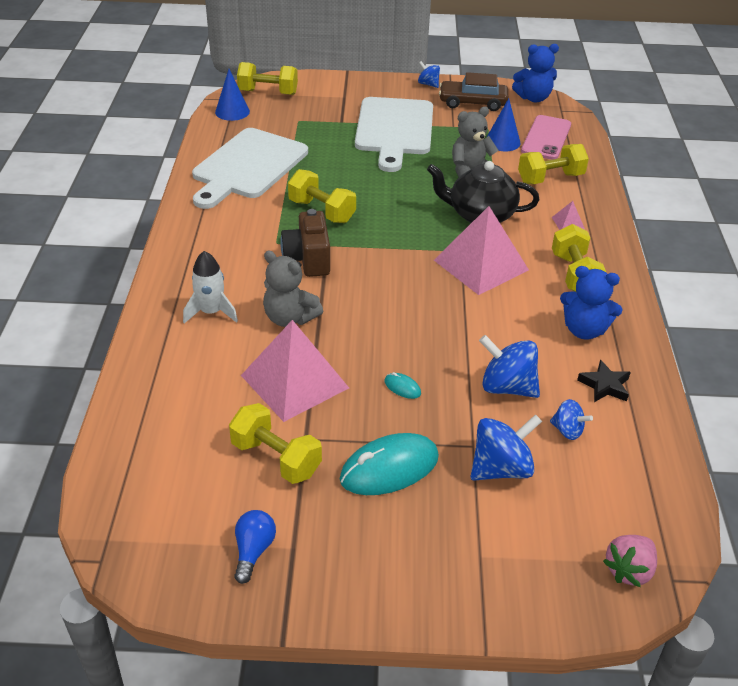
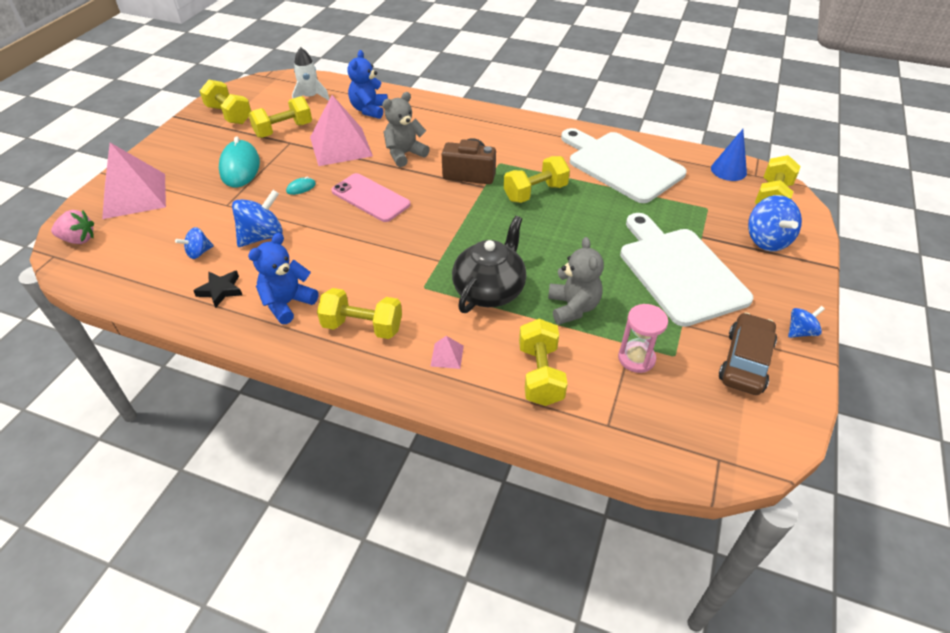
camera: 110 degrees right, 5 degrees up
white rocket [183,251,238,324] -> white rocket moved to [292,47,329,100]
blue light bulb [234,510,276,584] -> yellow dumbbell [200,80,251,124]
white cutting board [355,97,433,172] -> white cutting board turned 45 degrees clockwise [620,213,753,327]
pink pyramid [434,206,529,295] -> pink pyramid moved to [102,143,166,219]
blue spinning top [470,414,542,481] -> blue spinning top moved to [748,195,802,251]
blue cone [487,98,521,151] -> pink hourglass [618,304,668,373]
blue teddy bear [512,44,559,102] -> blue teddy bear moved to [347,50,388,119]
pink phone [521,115,571,160] -> pink phone moved to [331,173,411,222]
pink strawberry [603,535,657,587] -> pink strawberry turned 120 degrees clockwise [51,210,94,244]

